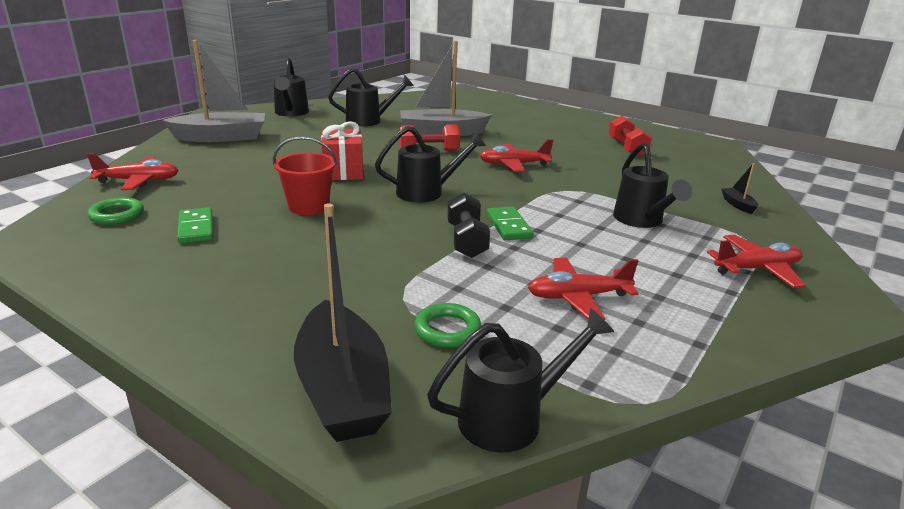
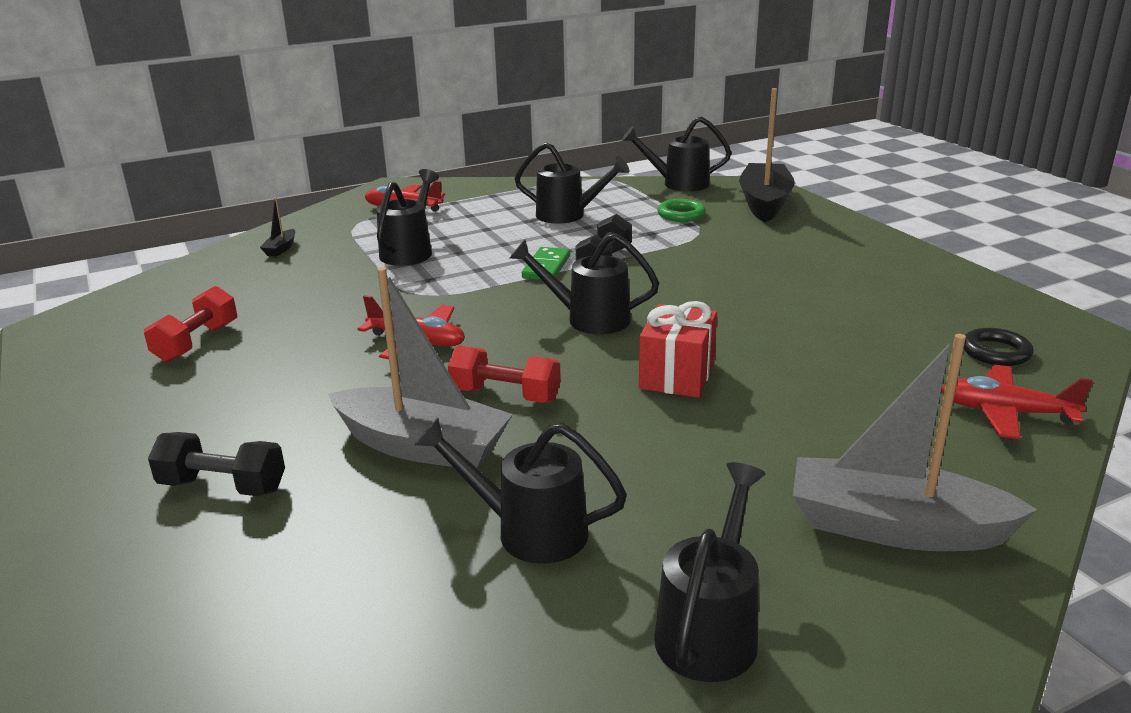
camera: 150 degrees left, 0 degrees up
green ring [87,197,144,225] -> black ring [964,328,1034,366]
green domino [177,207,213,244] -> none
red bucket [273,136,337,215] -> none
red plane [528,258,639,320] -> black watering can [515,142,629,224]
none -> black dumbbell [148,432,285,496]

